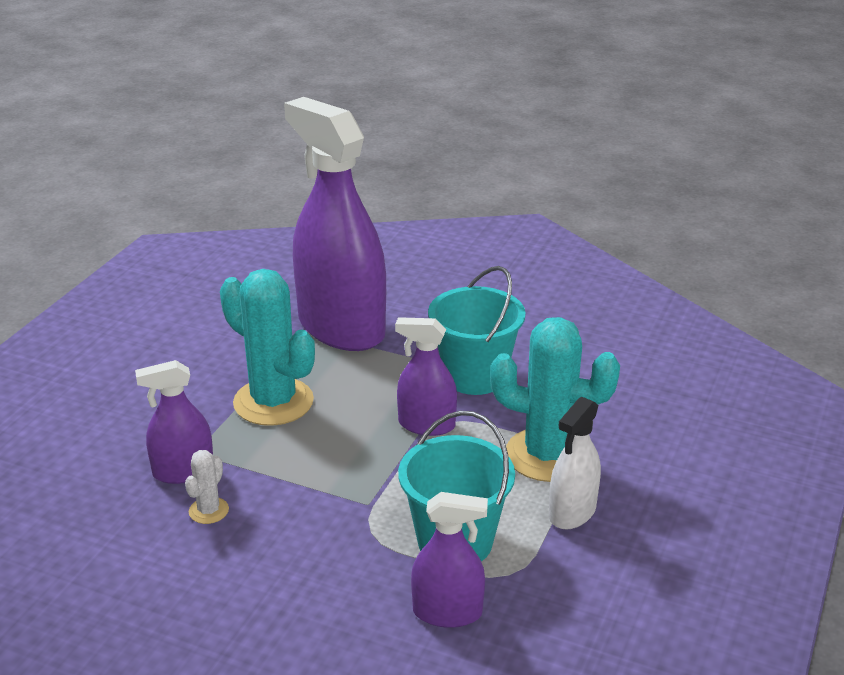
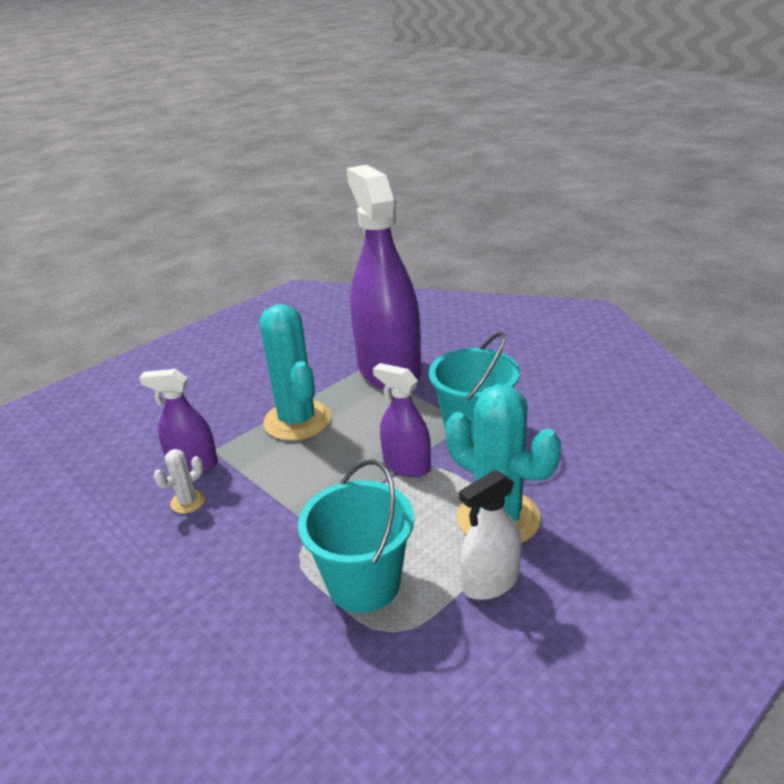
camera: 25 degrees right, 0 degrees up
purple spray bottle [411,492,488,628] -> none

